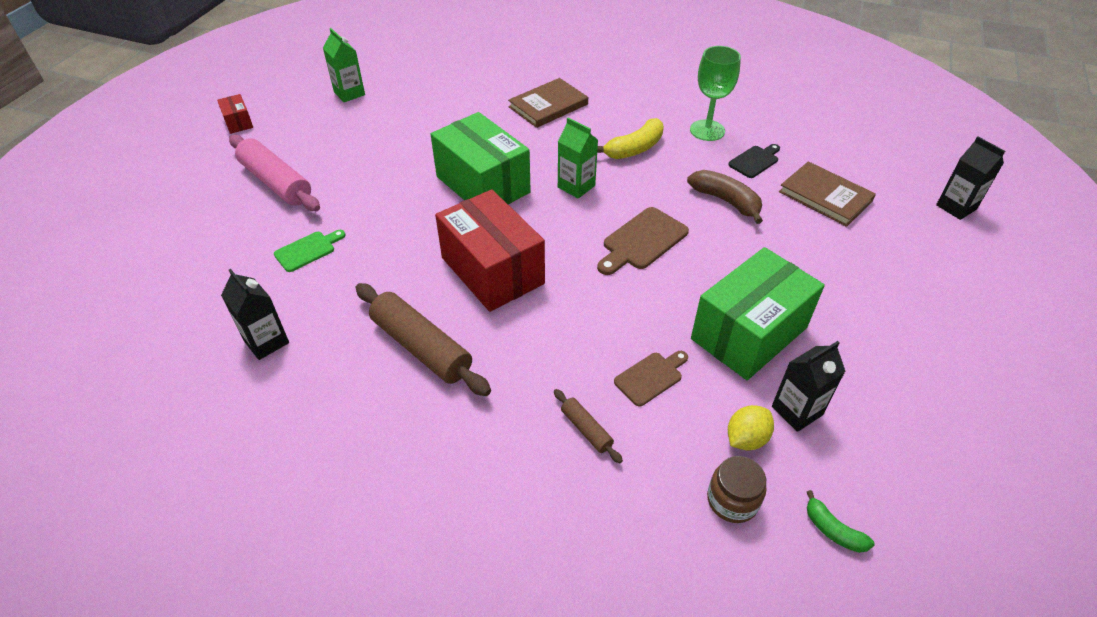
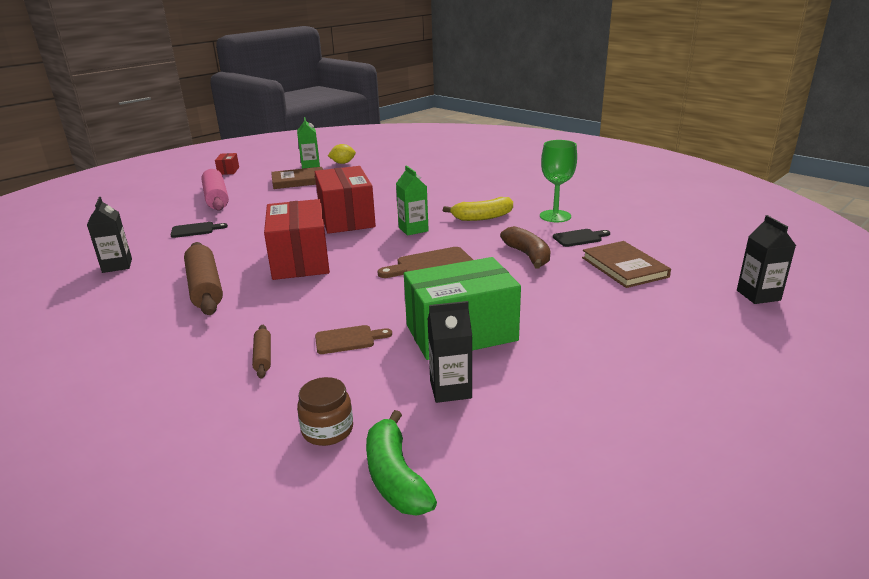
camera: 25 degrees right, 20 degrees down
green cutting board [274,230,346,272] -> black cutting board [171,222,228,238]
green box [431,112,531,205] -> red box [315,166,376,234]
brown book [508,78,588,128] -> brown book moved to [271,167,323,189]
yellow lemon [728,405,774,450] -> yellow lemon moved to [328,144,356,164]
green banana [807,490,875,553] -> green banana [366,410,437,516], size x1.71

